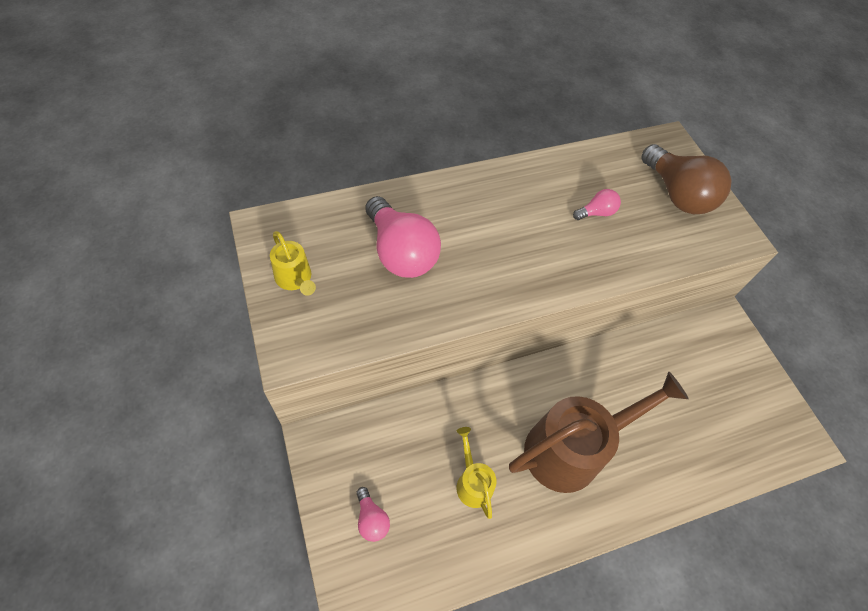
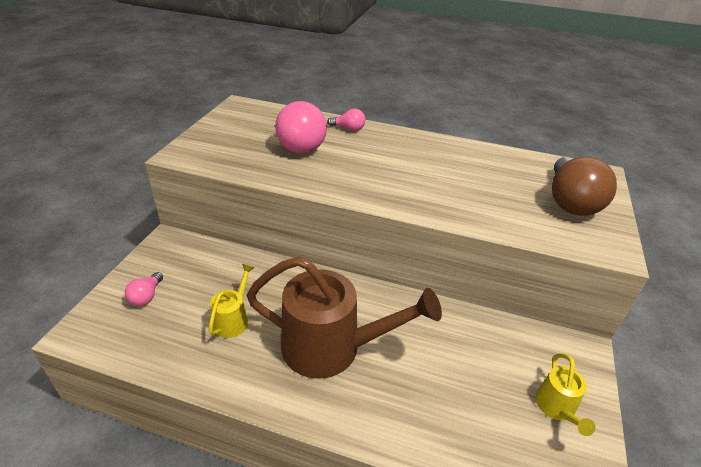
camera: 40 degrees right, 20 degrees down
yellow watering can [270,231,316,296] -> yellow watering can moved to [535,353,595,436]
pink light bulb [573,189,621,220] -> pink light bulb moved to [327,109,366,131]

